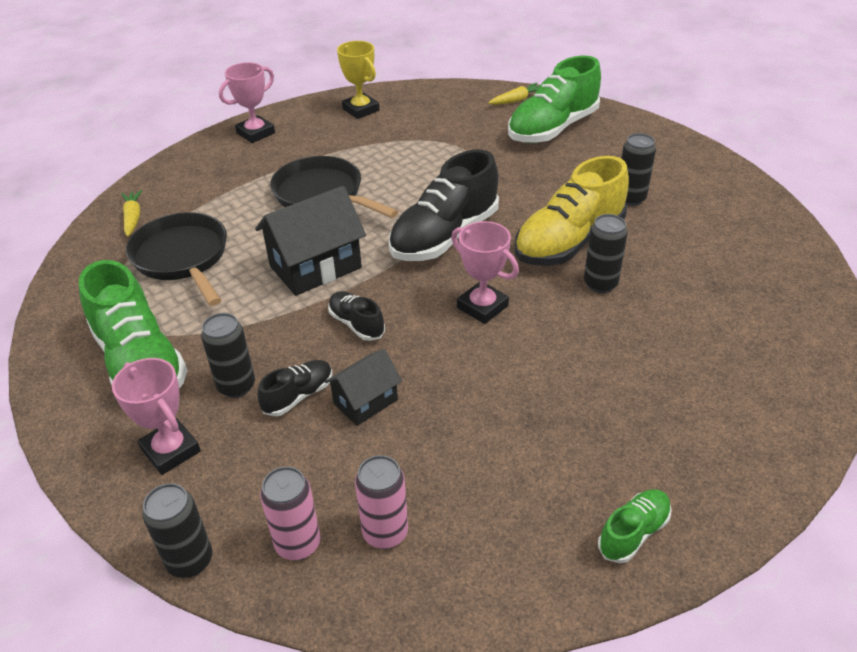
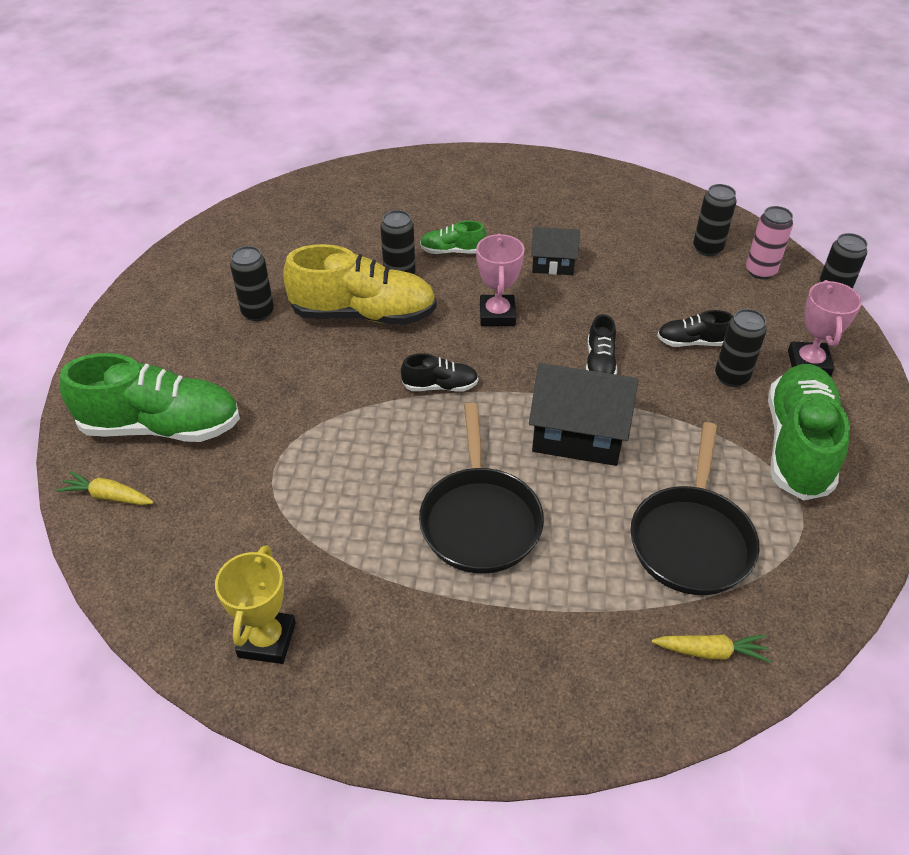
camera: 135 degrees left, 5 degrees up
yellow carrot [121,190,142,237] -> yellow carrot turned 120 degrees counterclockwise [652,635,771,663]
pink trophy [219,62,275,143] -> none
black house [325,349,402,426] -> black house moved to [531,227,580,275]
pink can [355,455,408,549] -> black can [693,184,737,256]
black shoe [389,150,499,261] -> black shoe [401,353,478,392], size x0.48
green shoe [598,489,672,563] -> green shoe moved to [420,221,487,254]

